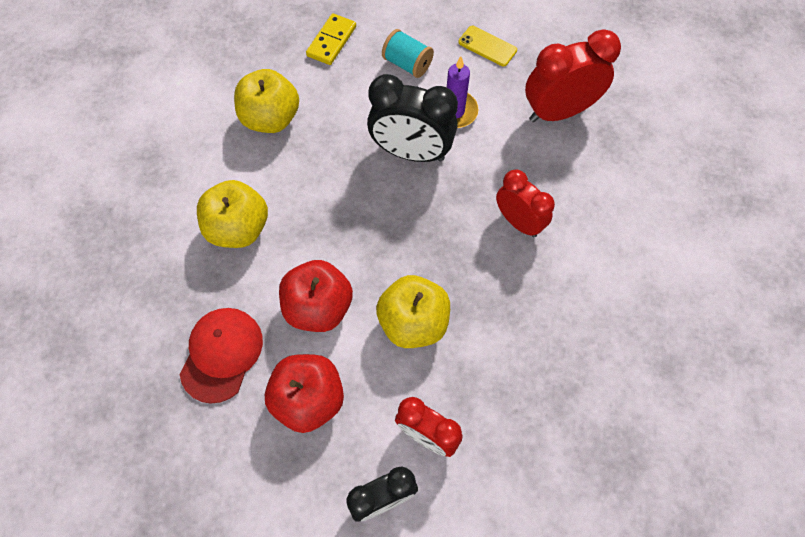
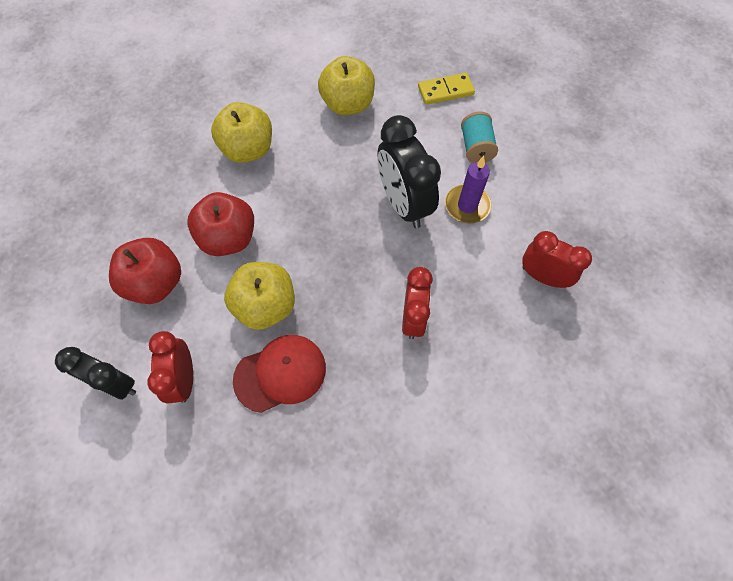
camera: 50 degrees right, 0 degrees up
red cap [180,308,263,404] -> red cap moved to [233,335,326,413]
yellow phone [458,26,517,67] -> none
red clock [525,29,621,122] -> red clock [522,231,592,288], size x0.66

